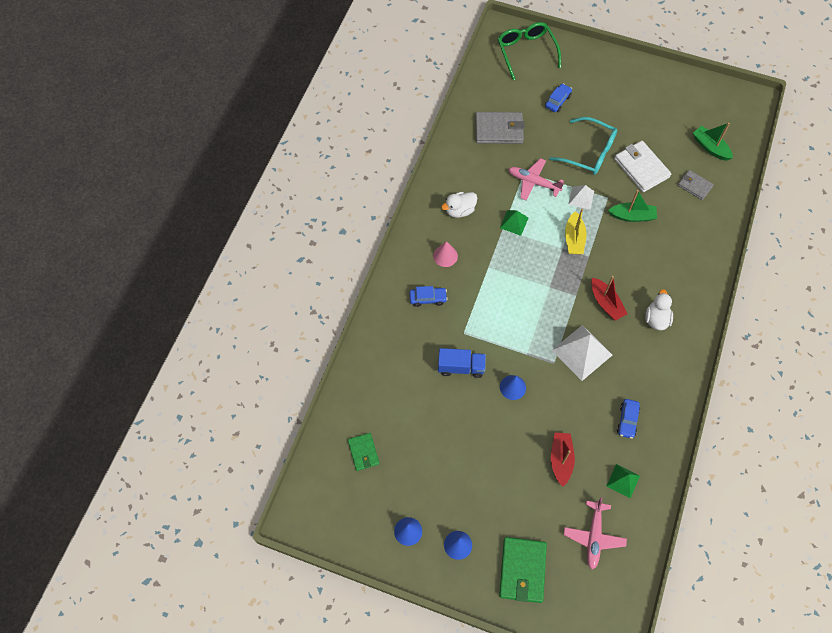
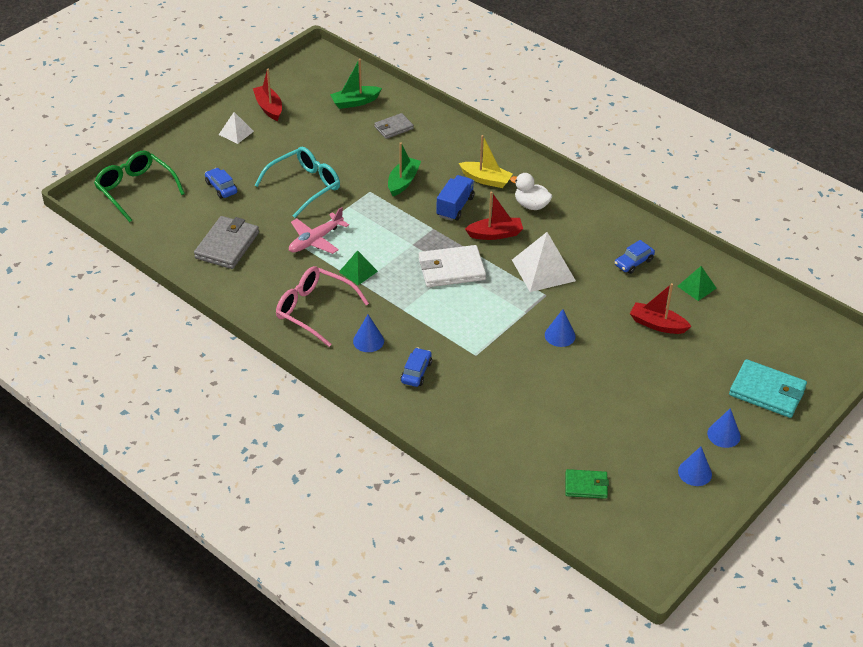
camera: 70 degrees left, 20 degrees down
pink cone [433,241,458,267] -> blue cone [353,315,384,352]
blue truck [438,348,486,378] -> blue truck moved to [436,175,475,221]
white duck [441,192,477,218] -> pink glasses [276,266,369,347]
green glasses [498,22,561,80] -> green glasses turned 45 degrees clockwise [94,150,185,222]
green wallet [499,537,547,603] -> turquoise wallet [729,359,807,418]
pink plane [564,497,627,569] -> none
yellow boat [565,209,587,254] -> yellow boat moved to [459,135,513,188]
white pyramid [568,185,594,210] -> white pyramid moved to [219,112,254,144]
white wallet [614,141,671,192] -> white wallet moved to [419,245,486,287]
blue car [617,399,640,439] -> blue car turned 105 degrees clockwise [615,240,655,274]
none -> red boat [253,69,282,121]

